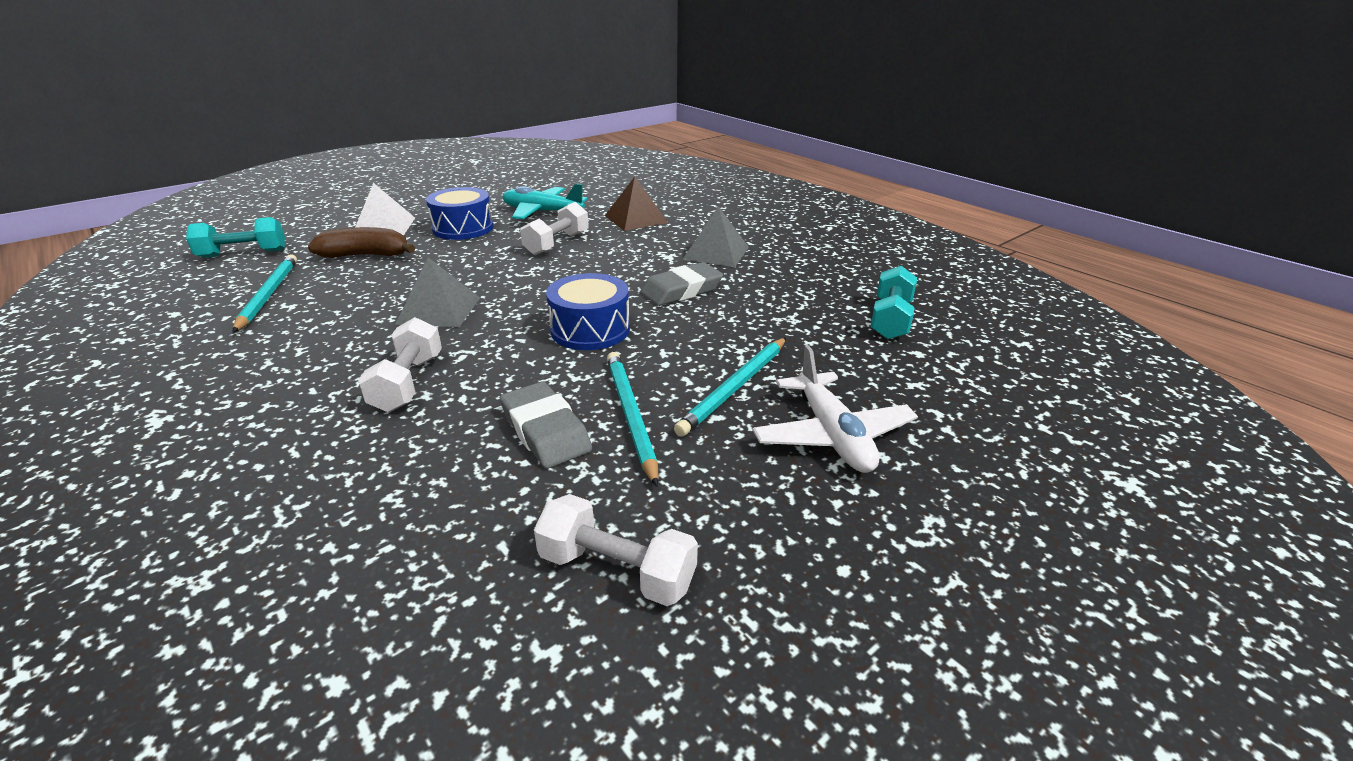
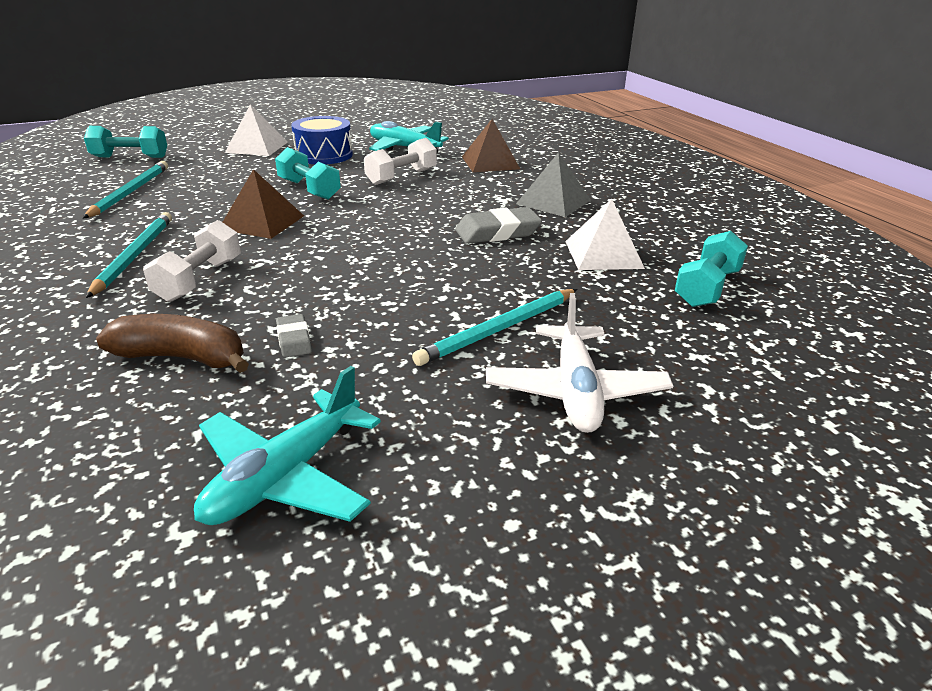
camera: 15 degrees right, 0 degrees up
brown banana [308,227,415,258] -> brown banana moved to [96,314,249,373]
grey pyramid [396,258,480,327] -> brown pyramid [223,169,304,239]
grey eraser [500,382,592,468] -> grey eraser [276,314,312,357], size x0.55
white dumbbell [534,494,698,606] -> turquoise plane [194,366,381,525]
blue drum [546,273,630,350] -> none
turquoise pencil [607,352,659,487] -> turquoise pencil moved to [86,212,172,298]
none -> turquoise dumbbell [275,147,341,200]
none -> white pyramid [565,199,645,270]

